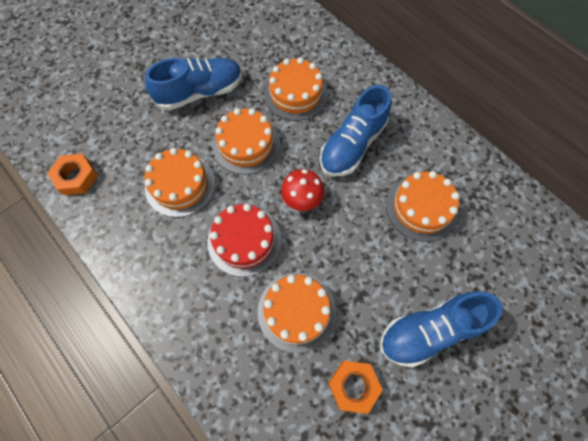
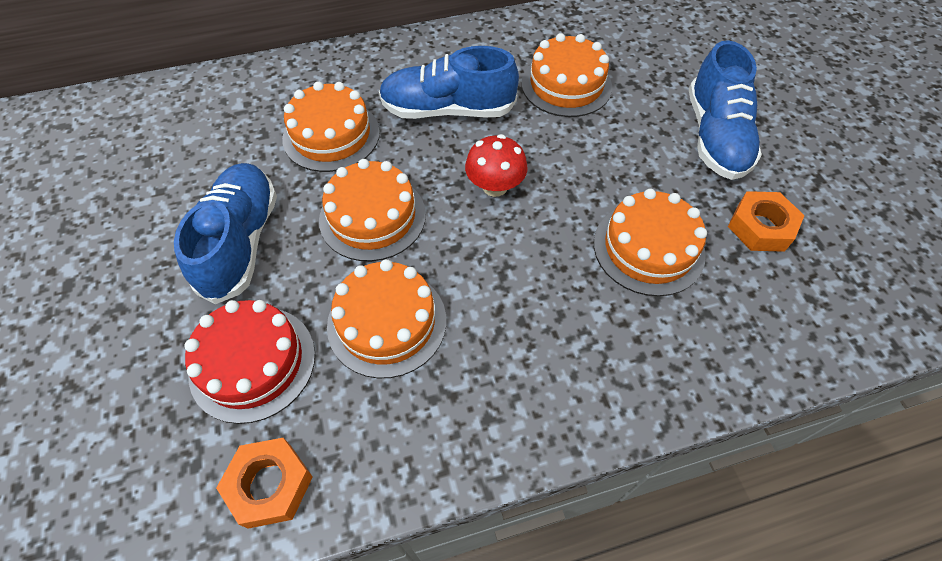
camera: 65 degrees left, 10 degrees down
red cake [207,204,281,277] -> red cake moved to [184,300,315,424]
blue shoe [320,85,391,177] -> blue shoe turned 120 degrees clockwise [379,46,519,119]

